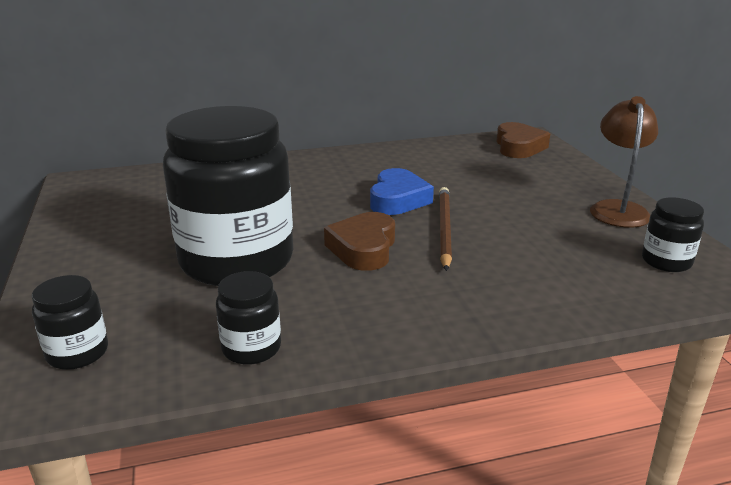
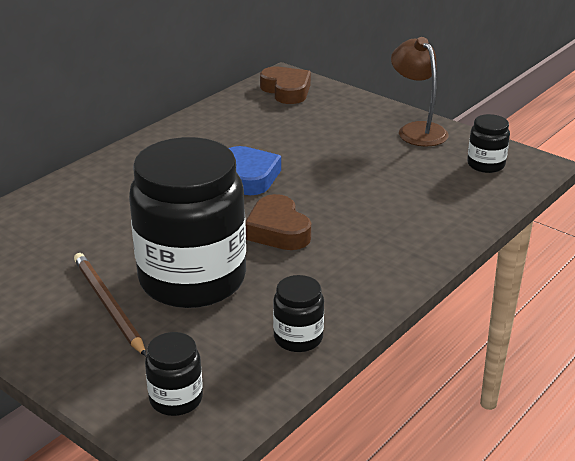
camera: 35 degrees left, 5 degrees up
brown pencil [439,187,452,271] -> brown pencil moved to [74,253,146,356]

